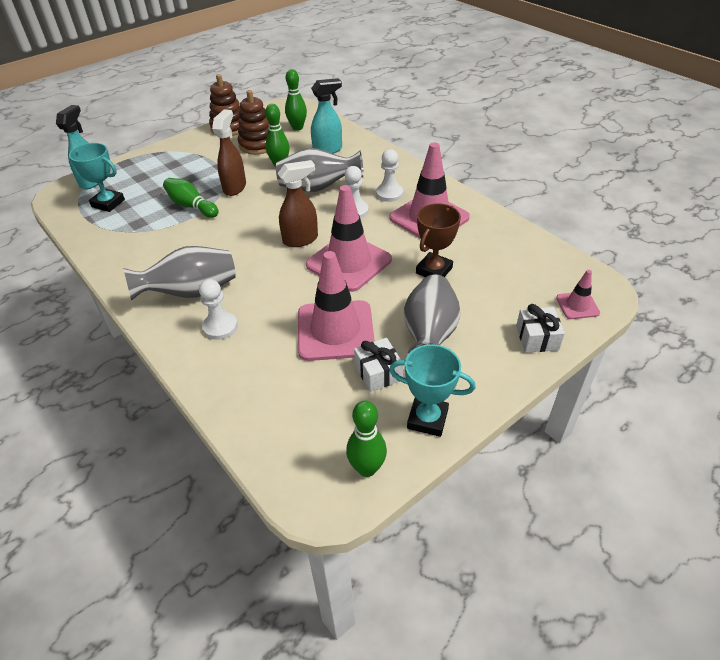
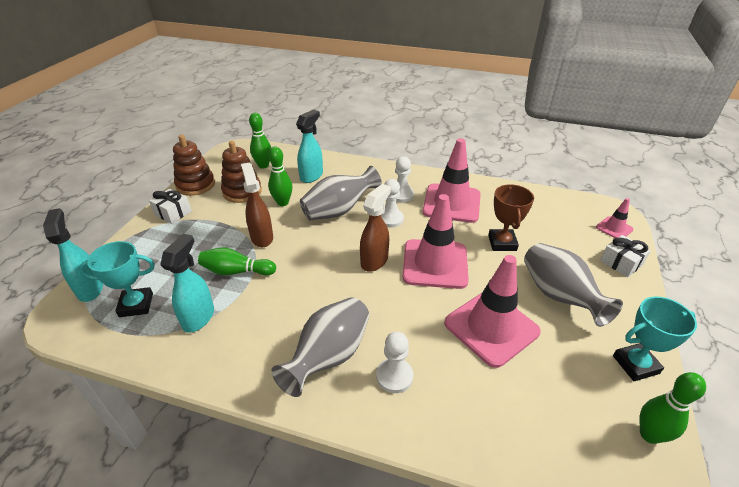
camera: 35 degrees left, 5 degrees down
white gift [354,338,403,392] -> white gift moved to [149,189,192,224]
none -> turquoise spray bottle [160,234,214,333]

